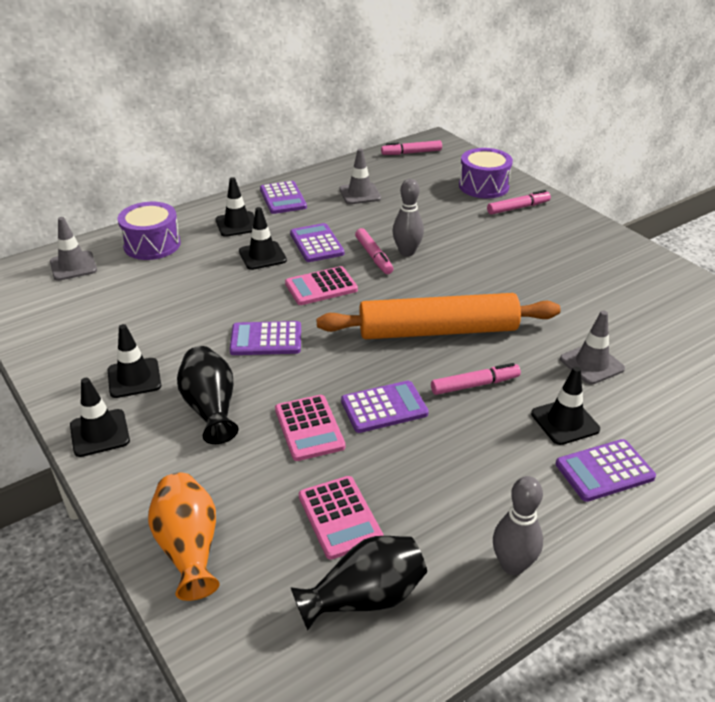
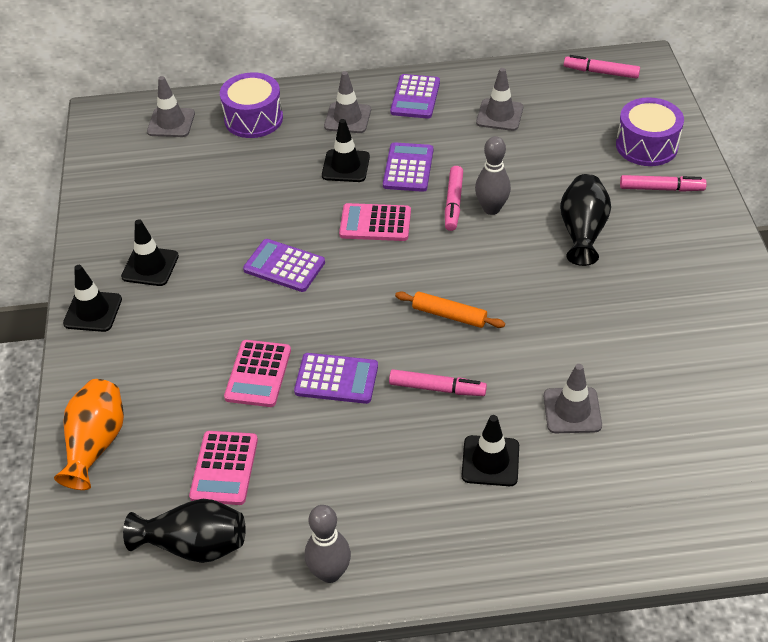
camera: 30 degrees right, 10 degrees up
black vase [177,346,239,444] -> black vase moved to [560,174,611,266]
black traffic cone [215,177,254,237] -> grey traffic cone [324,71,371,133]
orange rolling pin [316,293,561,339] -> orange rolling pin [395,291,505,328], size x0.44
purple calculator [556,439,656,502] -> none

